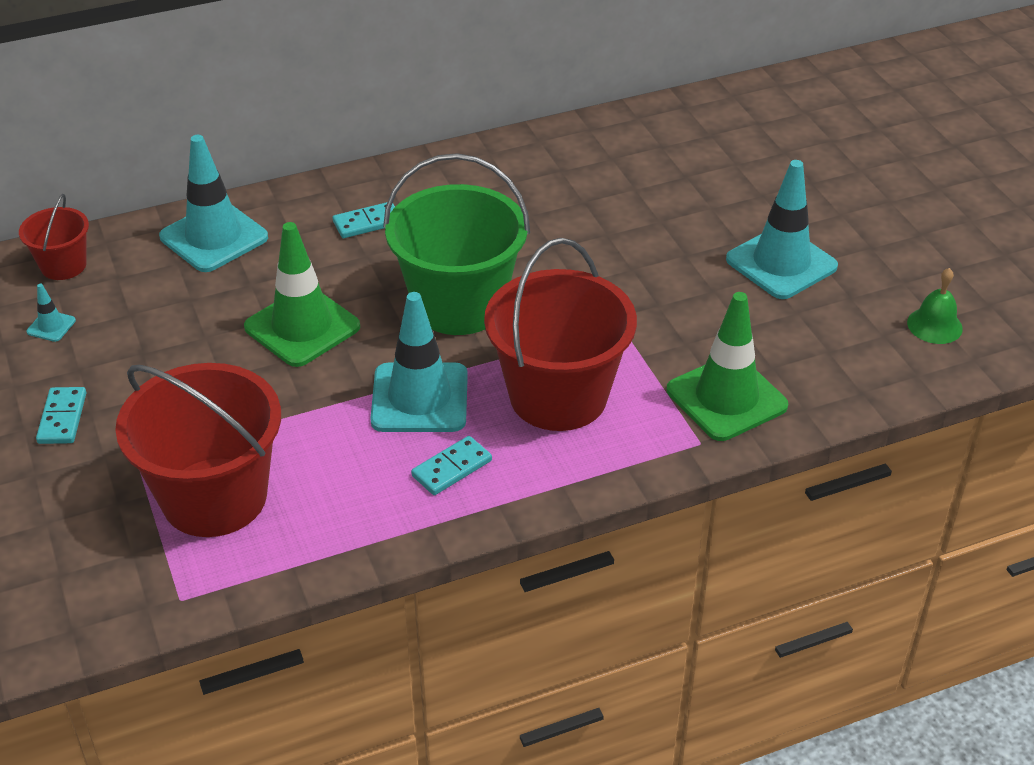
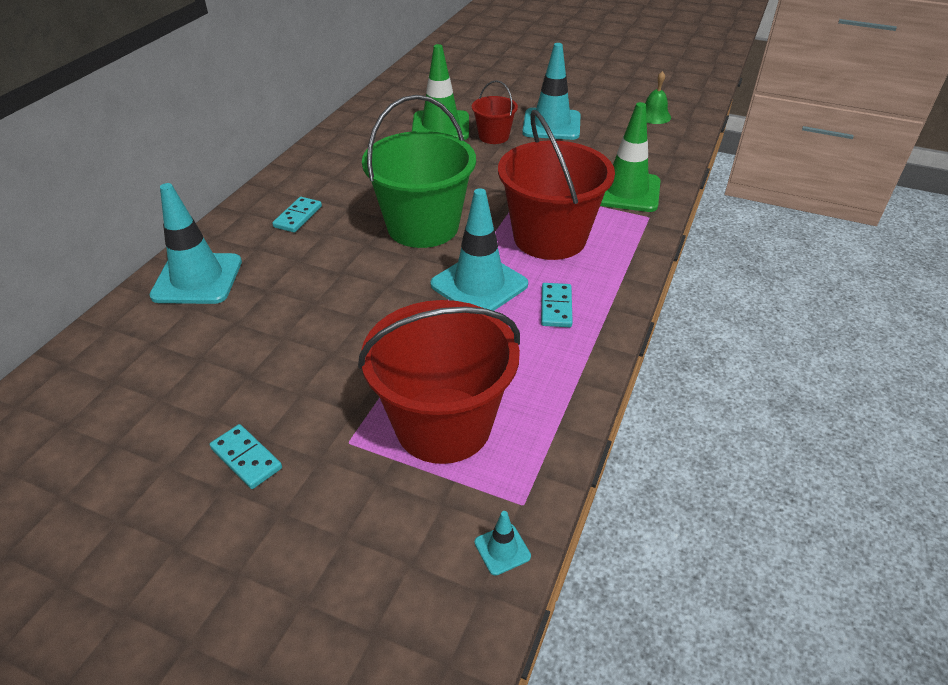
camera: 45 degrees left, 0 degrees up
red bucket [19,194,89,280] -> red bucket moved to [472,80,518,144]
turquoise traffic cone [27,284,76,342] -> turquoise traffic cone moved to [475,511,531,576]
green traffic cone [244,222,360,367] -> green traffic cone moved to [412,44,469,140]

